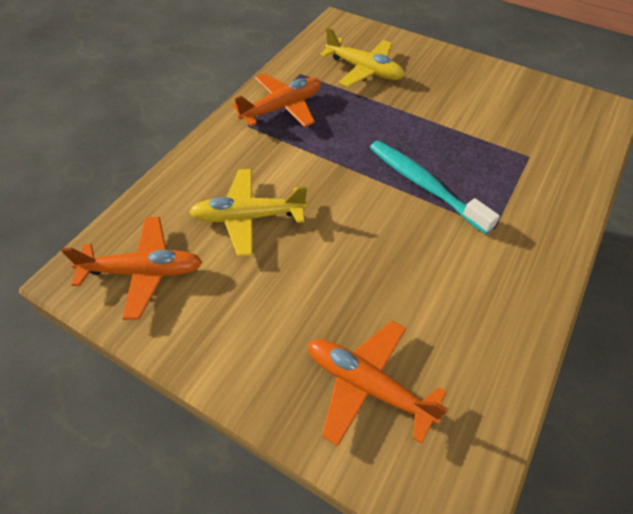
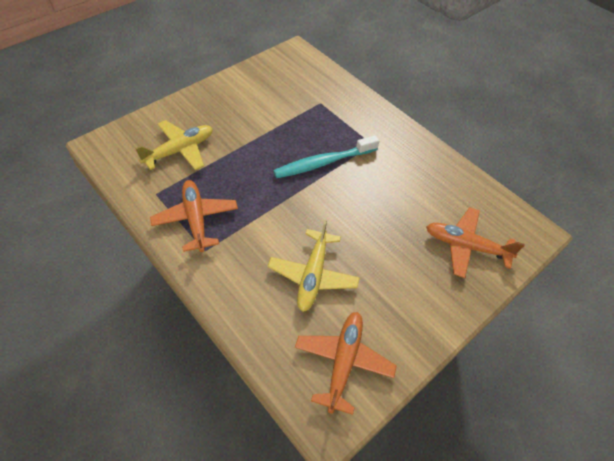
camera: 75 degrees left, 0 degrees up
orange plane [308,321,448,446] -> orange plane turned 60 degrees clockwise [426,207,525,278]

